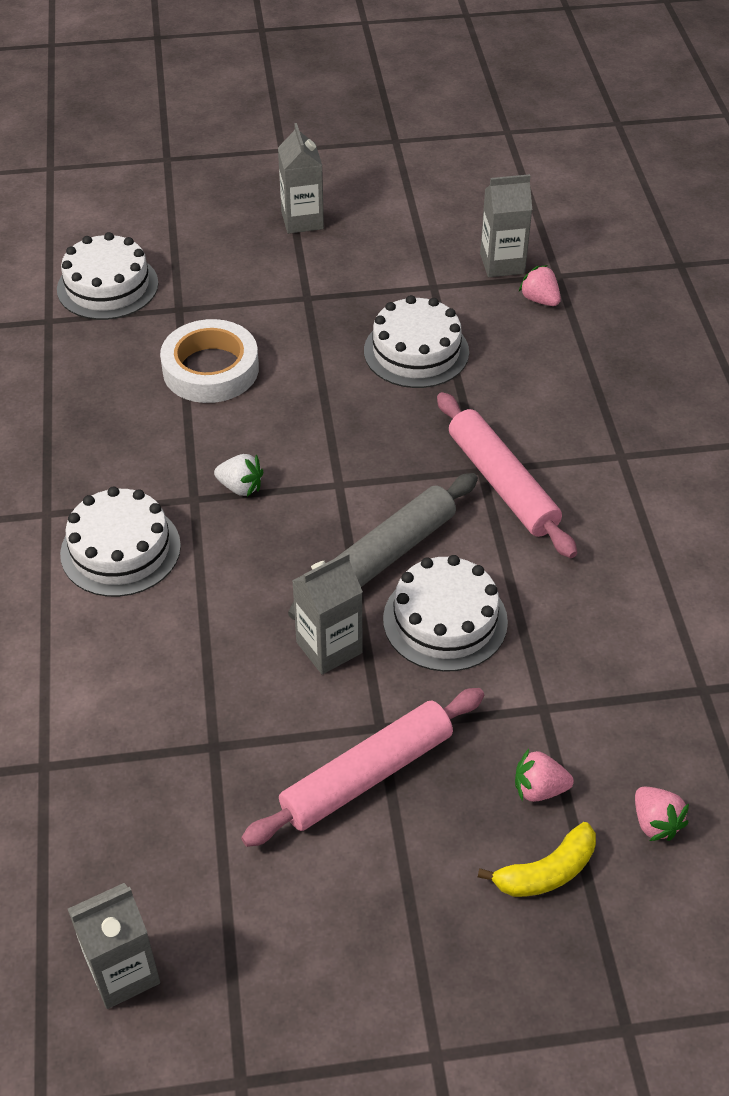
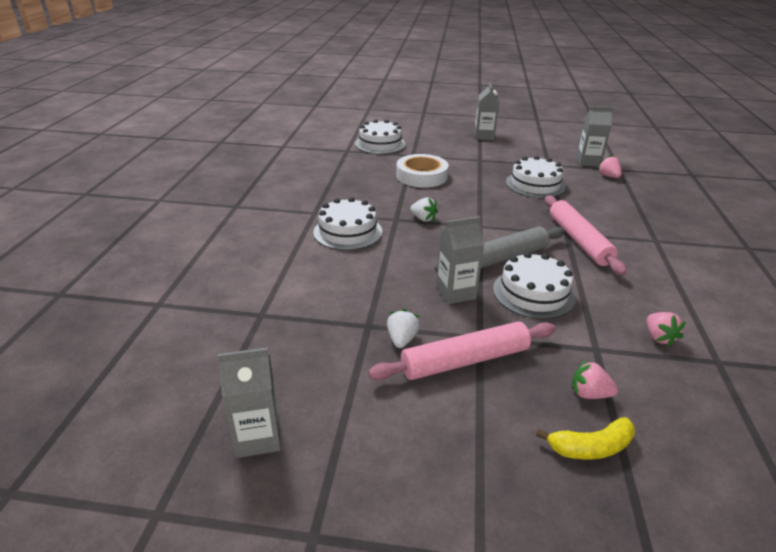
camera: 15 degrees right, 15 degrees down
pink strawberry [635,787,689,841] -> pink strawberry moved to [647,312,686,347]
none -> white strawberry [387,309,420,348]

